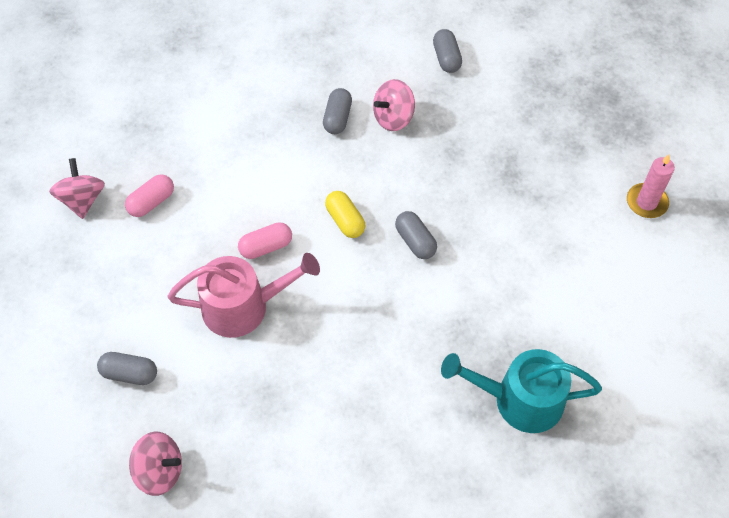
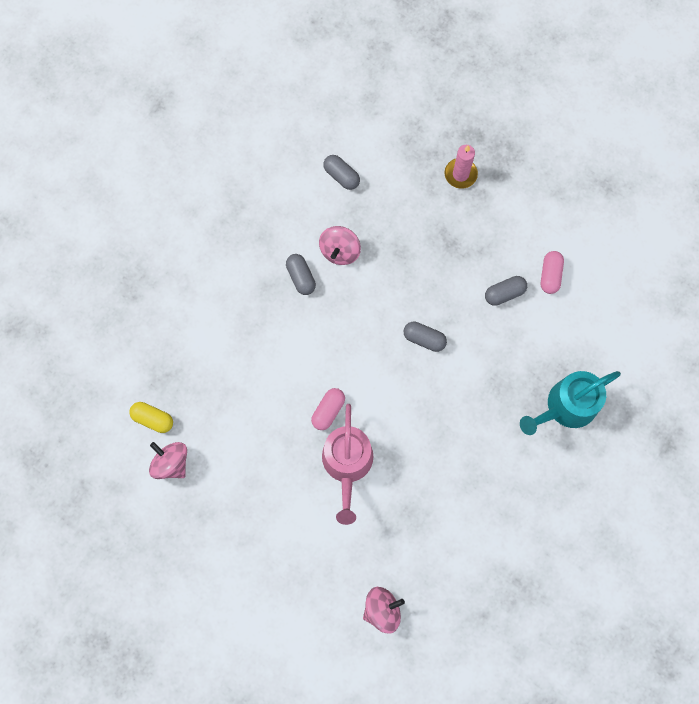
camera: 35 degrees left, 15 degrees up
grey capsule [97,352,157,385] -> grey capsule moved to [485,276,527,306]
pink capsule [125,174,174,217] -> pink capsule moved to [541,251,564,294]
pink watering can [167,253,320,338] -> pink watering can turned 135 degrees clockwise [322,404,373,525]
yellow capsule [325,191,366,238] -> yellow capsule moved to [129,402,173,433]
pink candle [627,155,675,218] -> pink candle moved to [445,145,478,189]

